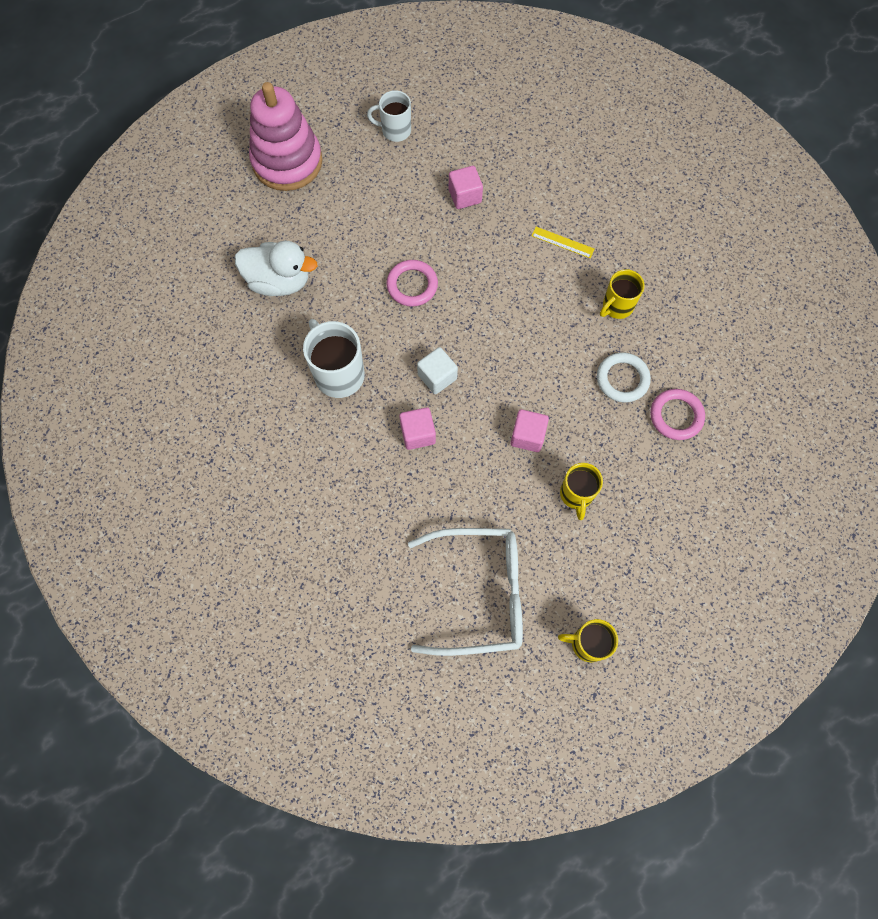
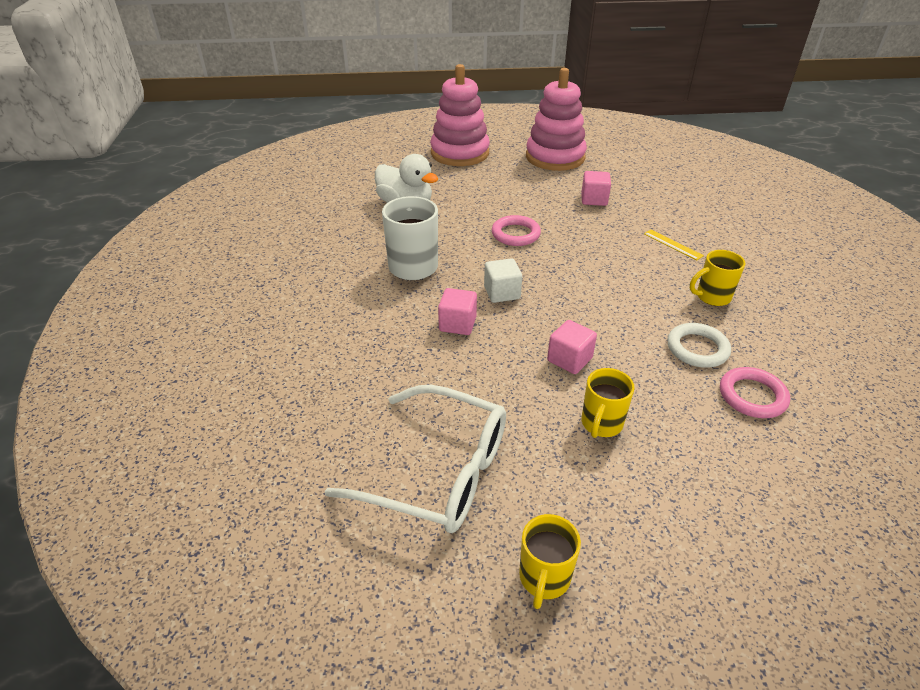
camera: 25 degrees right, 30 degrees down
white mug [367,90,411,142] -> pink stacking toy [526,68,587,171]
yellow mug [558,619,618,662] -> yellow mug turned 105 degrees counterclockwise [519,514,581,609]

